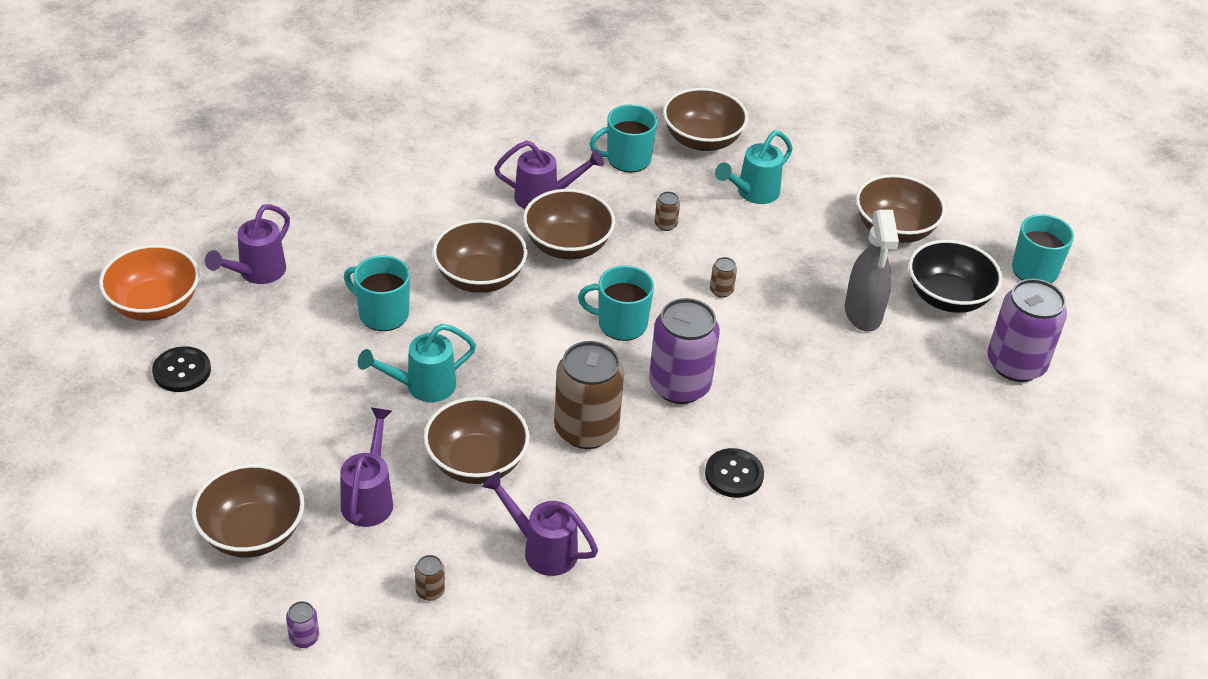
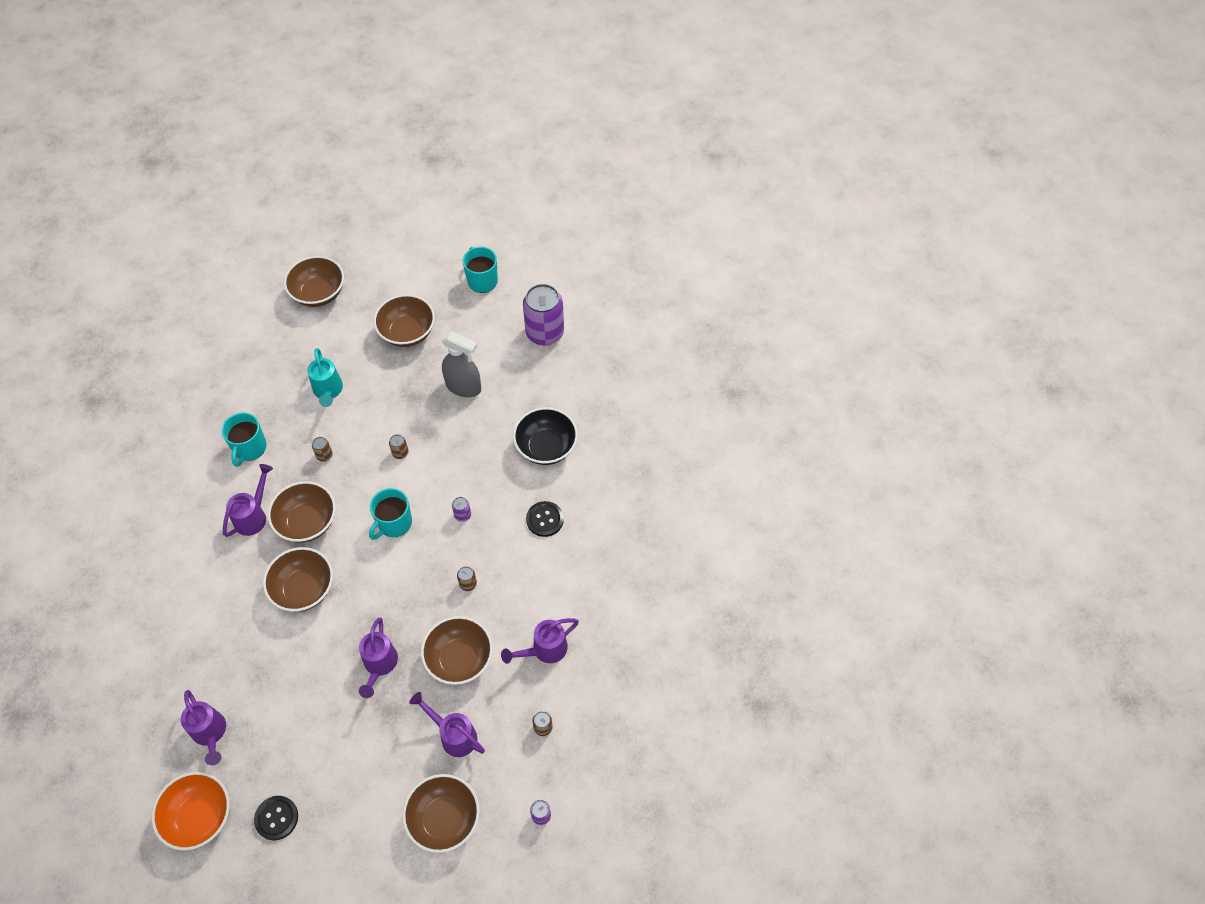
camera: 60 degrees left, 15 degrees up
turquoise mug [344,256,410,331] -> none
turquoise watering can [358,324,476,402] -> purple watering can [359,618,398,698]
brown can [554,341,624,449] -> brown can [457,566,477,591], size x0.41
purple can [649,298,720,404] -> purple can [452,497,471,522], size x0.41
brown bowl [663,88,748,151] -> brown bowl moved to [284,256,344,307]
black bowl [909,240,1002,313] -> black bowl moved to [513,407,578,465]

